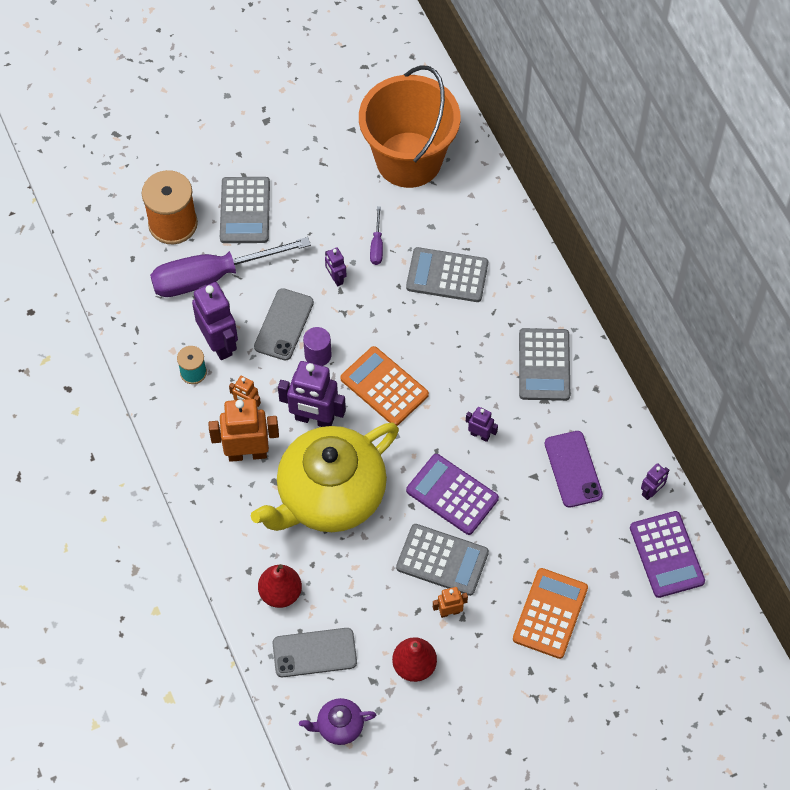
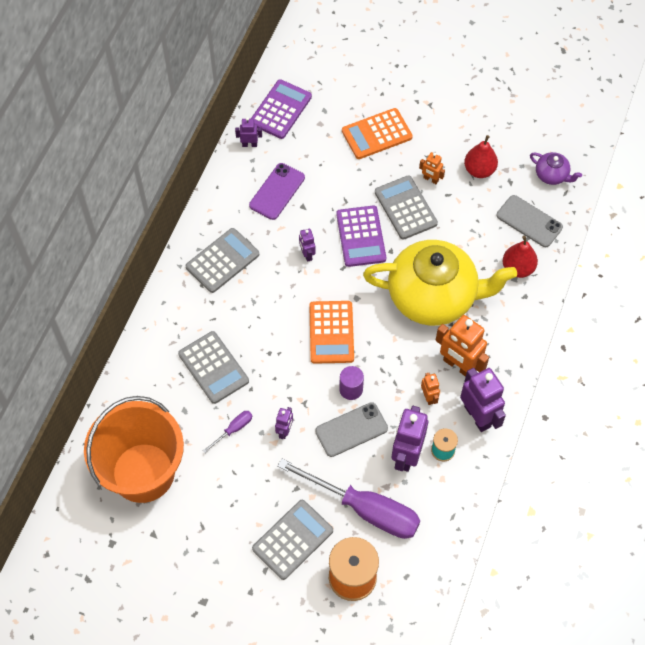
camera: 135 degrees left, 0 degrees up
purple robot [278,361,346,427] -> purple robot moved to [460,368,506,432]

